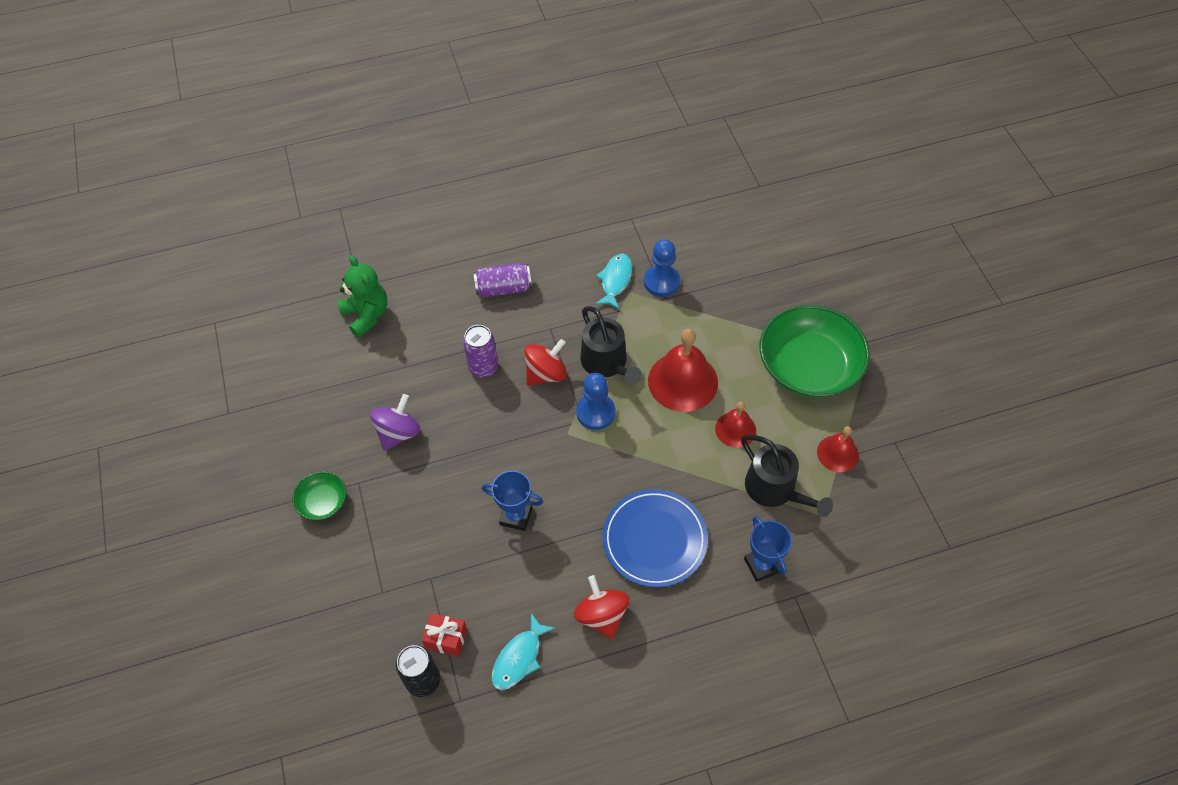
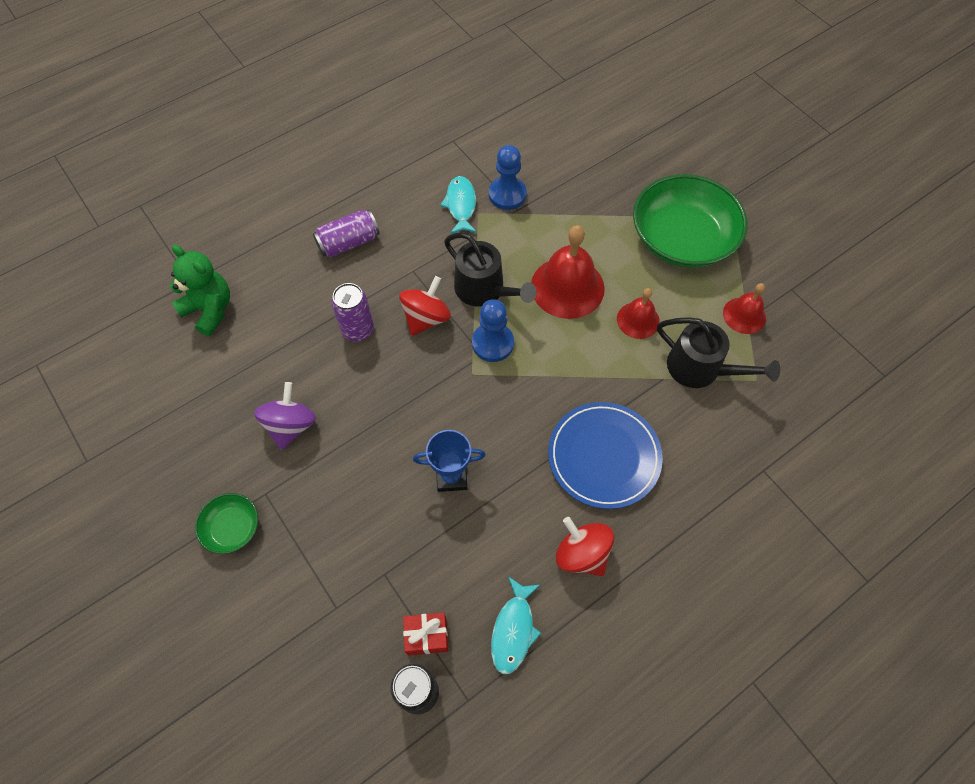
camera: 20 degrees left, 5 degrees up
blue trophy [744,516,792,582] -> none

